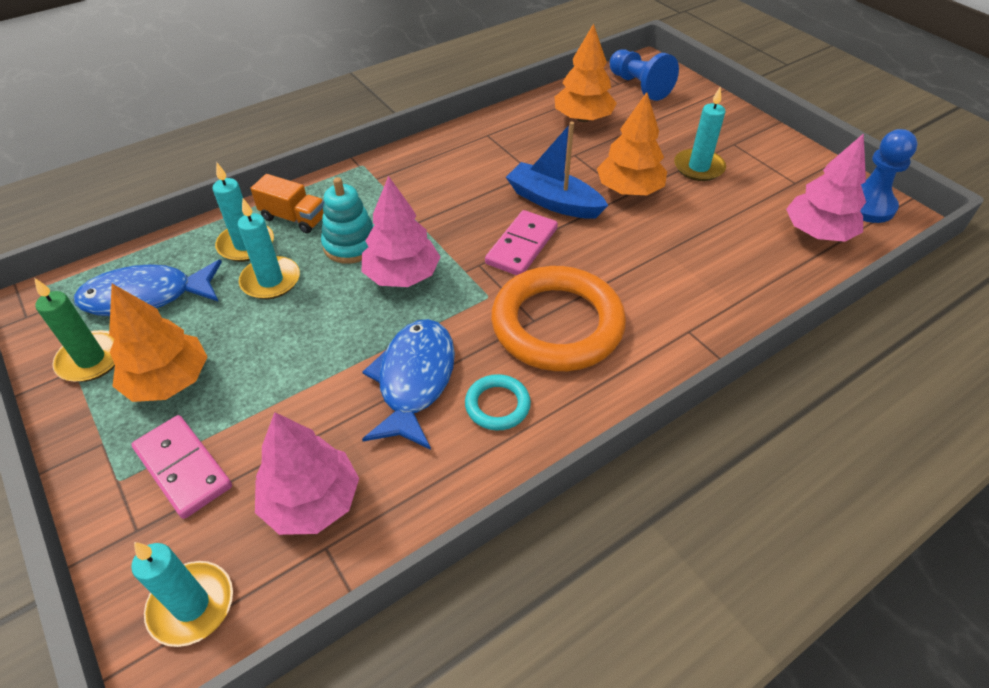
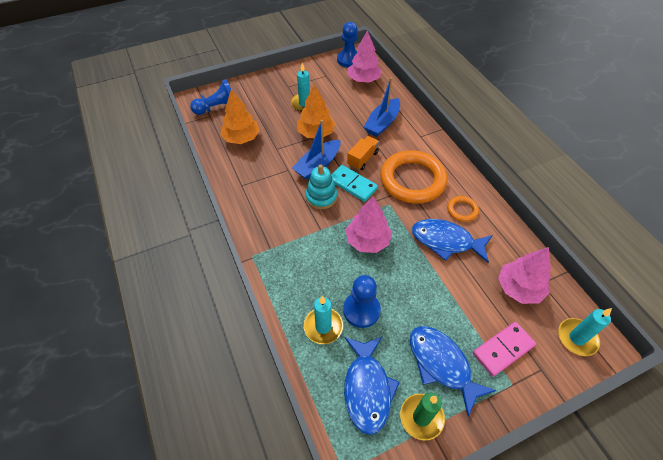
camera: 80 degrees left, 5 degrees up
orange tree [109,284,208,402] -> blue fish [410,326,497,417]
turquoise candle [238,199,300,299] -> blue pawn [343,275,381,328]
orange truck [250,174,324,234] -> orange truck moved to [347,136,379,170]
turquoise stacking toy [321,177,374,264] -> turquoise stacking toy moved to [306,164,337,209]
turquoise ring [465,374,531,430] -> orange ring [447,196,479,222]
pink domino [485,210,558,275] -> turquoise domino [331,165,378,202]
none -> blue boat [364,77,400,137]

